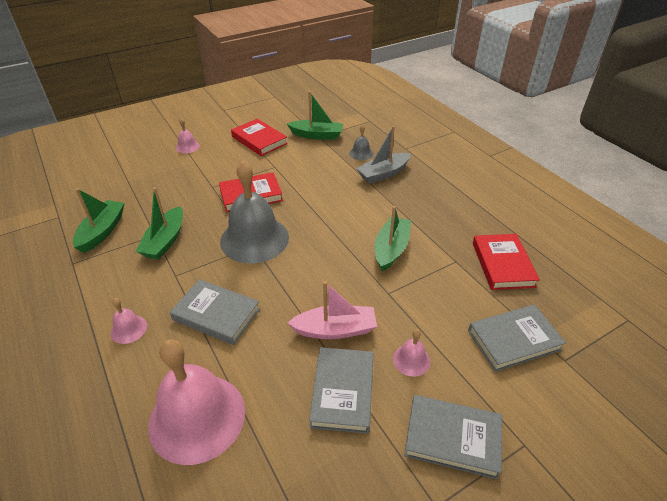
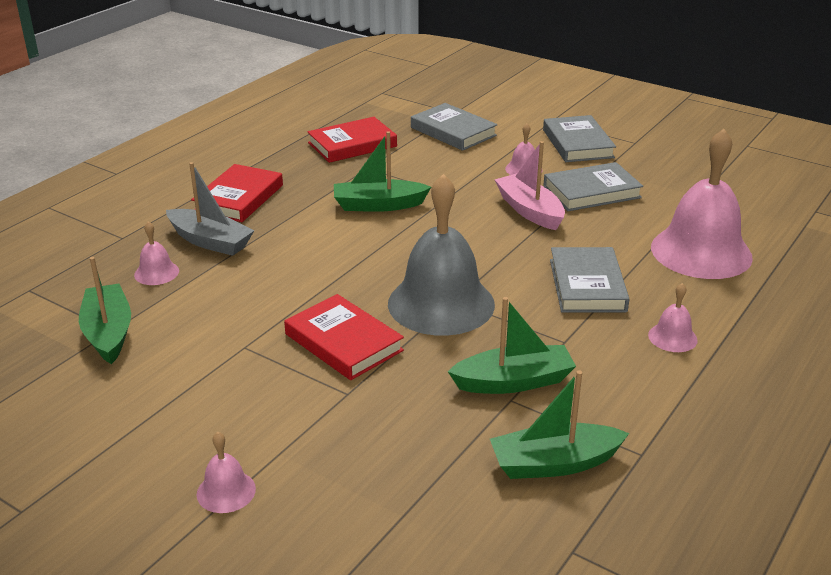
camera: 115 degrees left, 10 degrees down
red book [231,119,288,156] -> red book moved to [191,164,283,222]
grey bell [349,124,373,160] -> pink bell [134,221,179,285]

